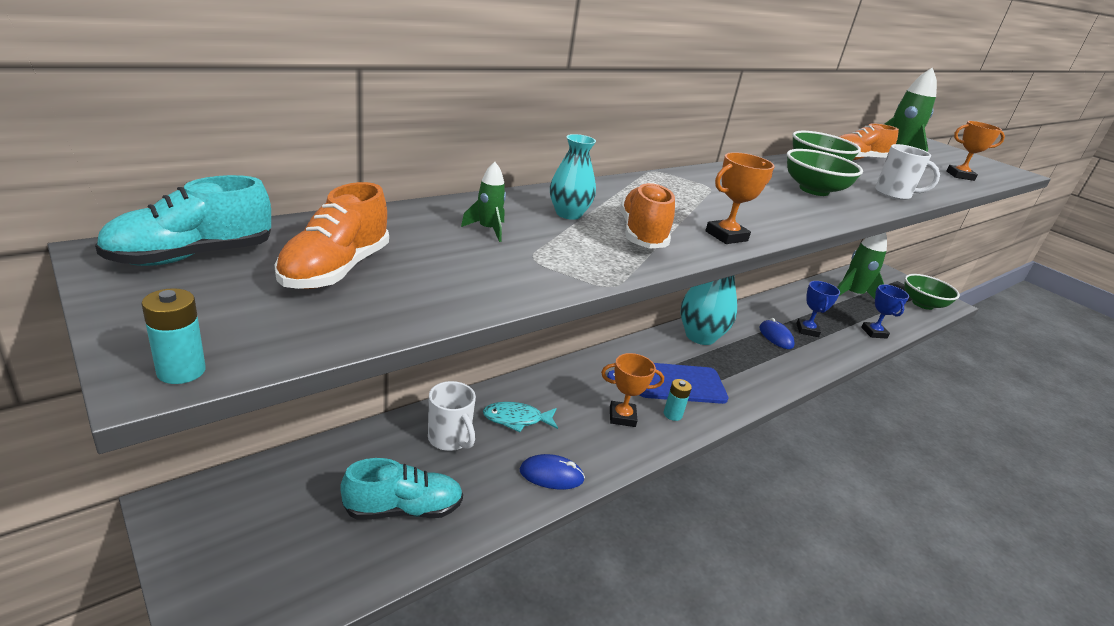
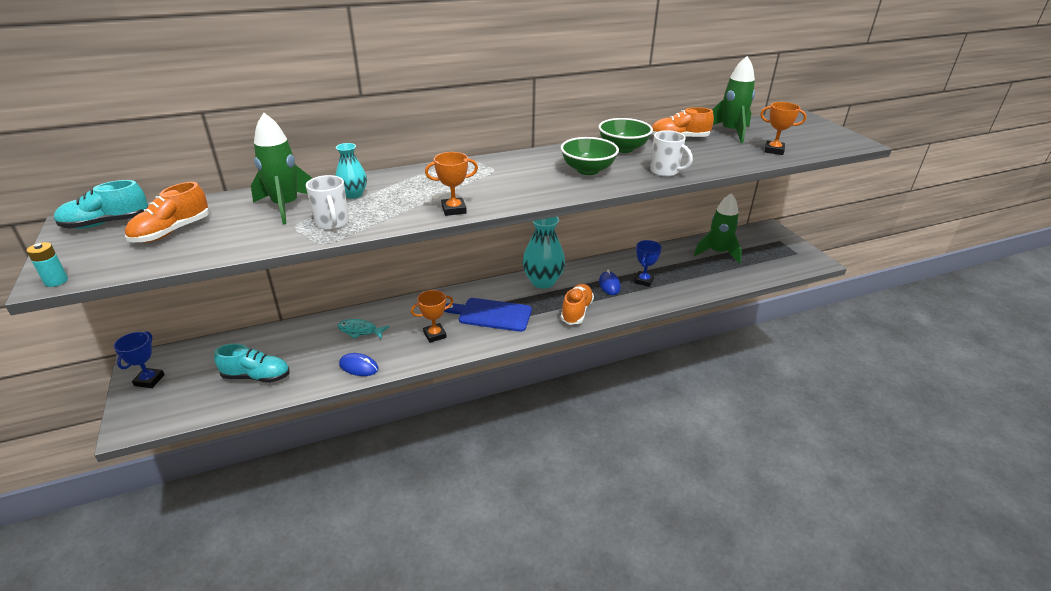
camera: 20 degrees right, 5 degrees up
white mug [428,381,476,451] -> white mug moved to [306,175,349,230]
green rocket [461,162,506,242] -> green rocket [251,113,312,224], size x2.17
orange trophy [601,353,664,427] -> orange trophy turned 45 degrees counterclockwise [411,290,453,343]
orange shoe [620,182,675,249] -> orange shoe moved to [561,284,594,325]
turquoise battery [664,379,692,421] -> none
blue trophy [861,284,909,338] -> blue trophy moved to [113,331,165,388]
green bowl [904,274,960,310] -> none

